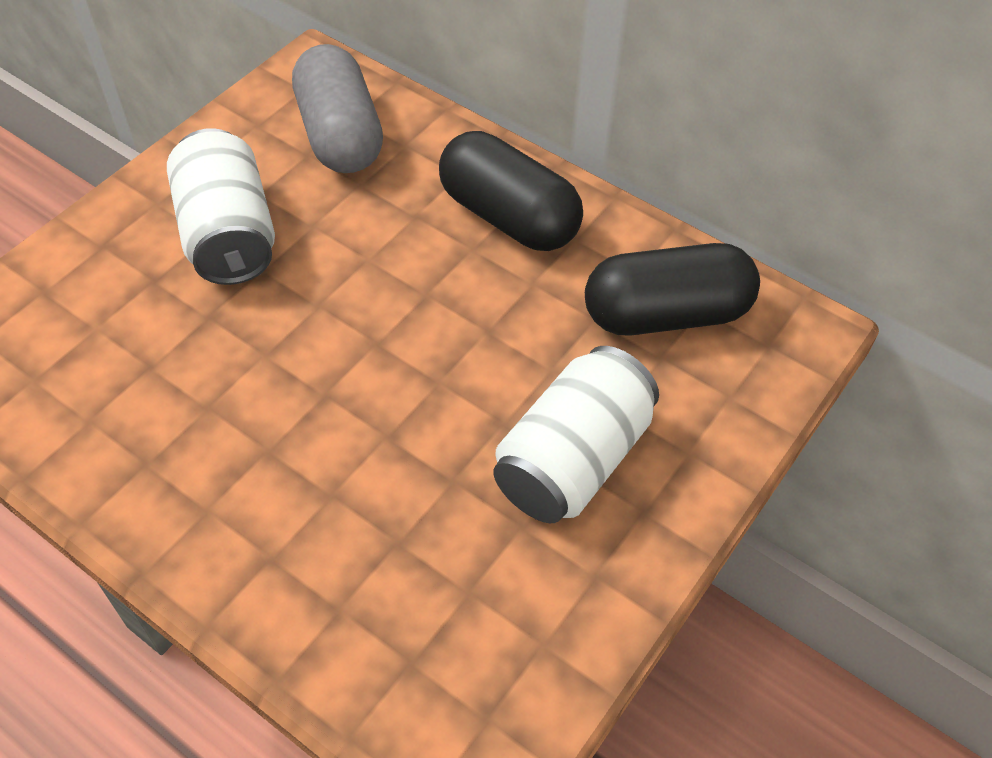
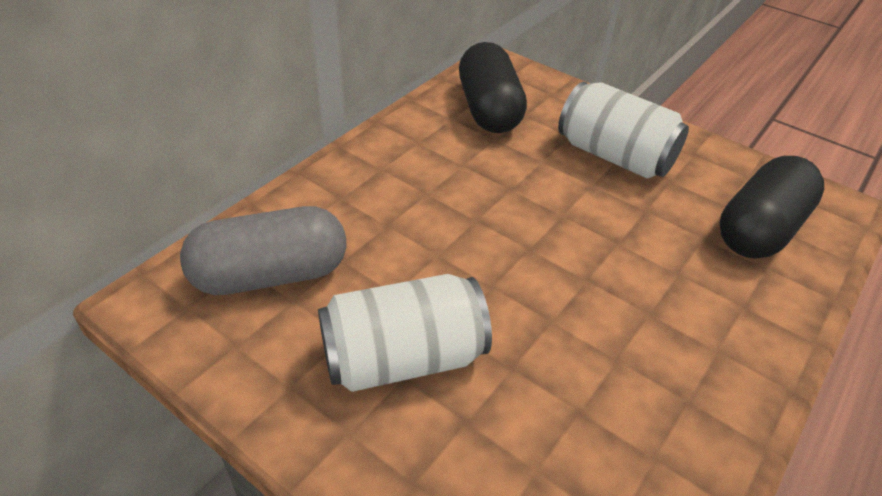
camera: 90 degrees left, 10 degrees down
black capsule [439,131,583,251] -> black capsule moved to [720,156,824,259]

